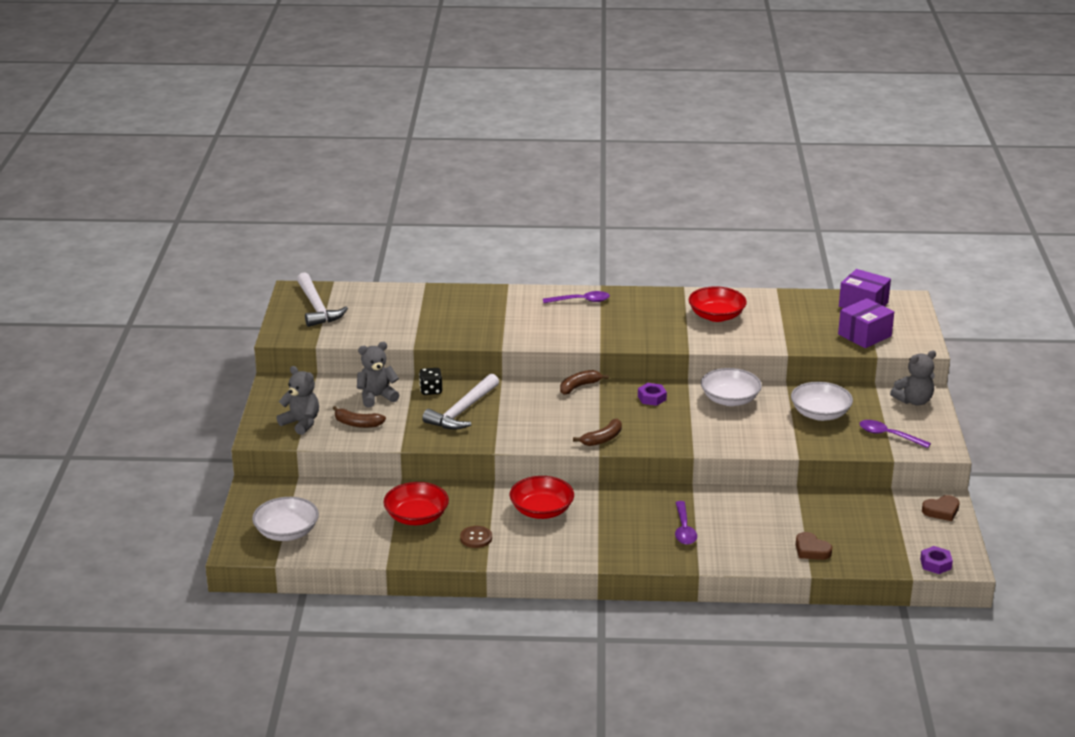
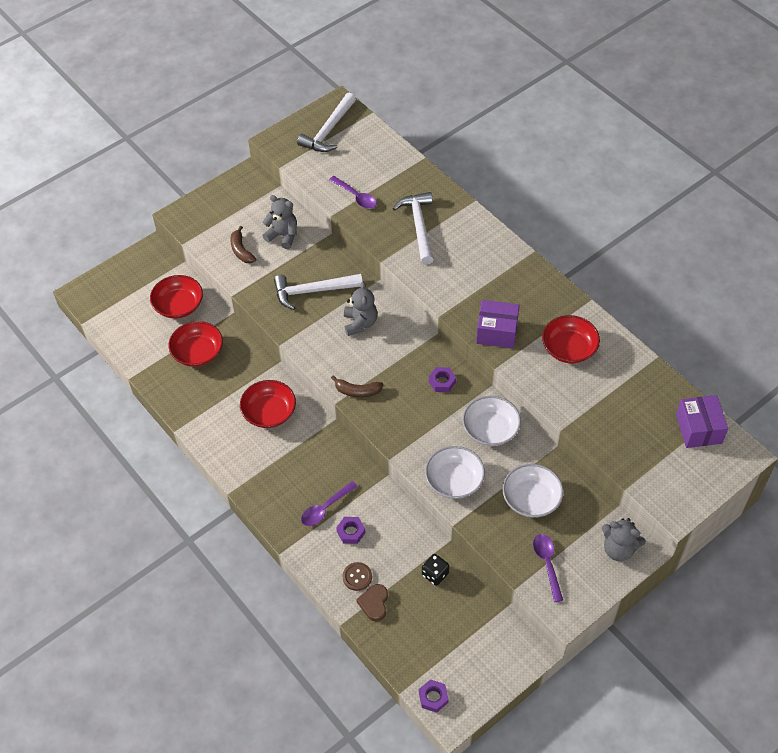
camera: 50 degrees right, 25 degrees up
white bowl [252,497,319,541] -> white bowl moved to [425,446,485,499]
grey teddy bear [277,366,319,435] -> grey teddy bear moved to [344,281,378,336]
black dice [419,368,442,395] -> black dice moved to [422,554,449,586]
brown button [460,526,492,548] -> brown button moved to [343,562,372,591]
purple spoon [543,291,610,303] -> purple spoon moved to [329,176,377,209]
brown banana [560,370,609,395] -> none
purple box [838,298,894,348] -> purple box moved to [476,300,519,348]
brown heart [922,495,960,521] -> none
none -> red bowl [150,275,203,319]
none -> purple nut [336,517,366,544]
none -> white hammer [393,192,434,265]

